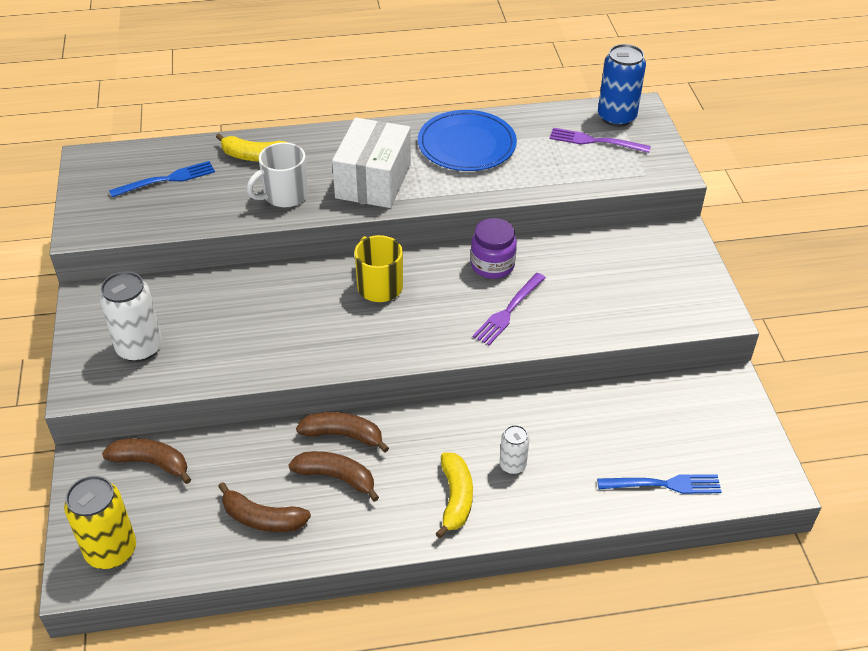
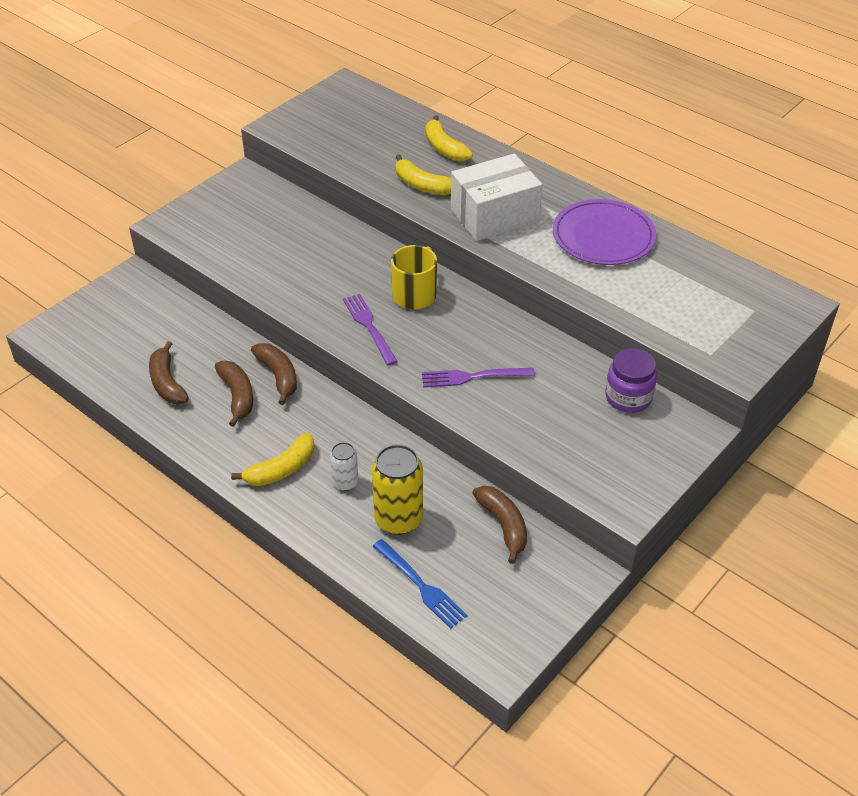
camera: 50 degrees right, 0 degrees up
yellow can [64,475,136,569] -> yellow can moved to [372,444,423,535]
white can [99,271,162,362] -> none
brown banana [102,438,191,484] -> brown banana moved to [472,486,527,564]
blue fork [109,161,215,197] -> none
white mug [247,142,308,207] -> yellow banana [396,155,451,195]
blue plate [418,110,517,171] -> purple plate [553,199,657,265]
purple jar [471,218,517,279] -> purple jar moved to [605,348,657,413]
purple fork [550,128,651,153] -> purple fork moved to [343,294,398,365]
blue can [598,44,646,127] -> none

